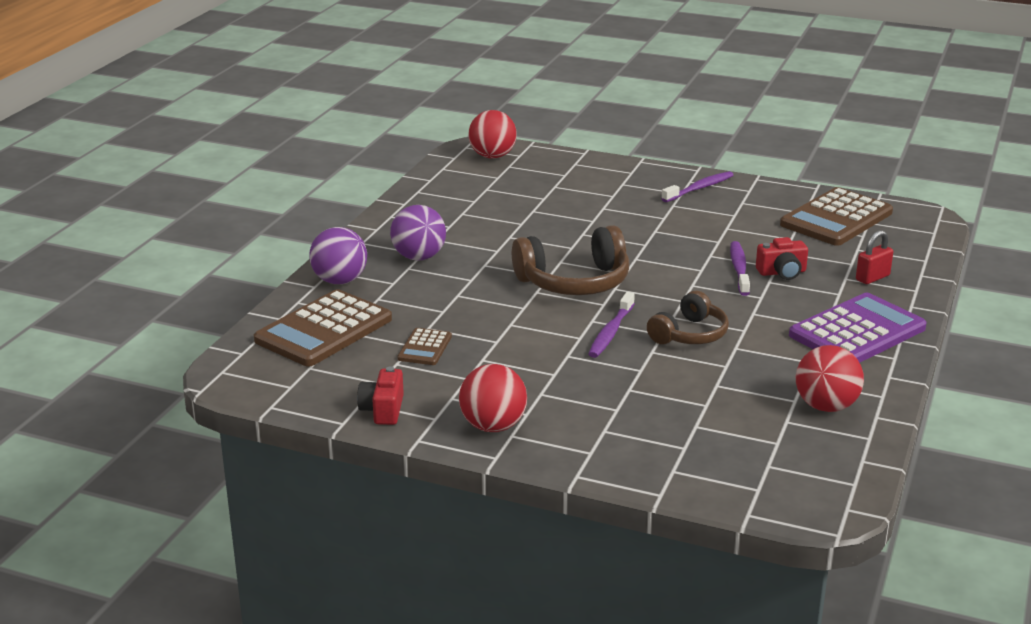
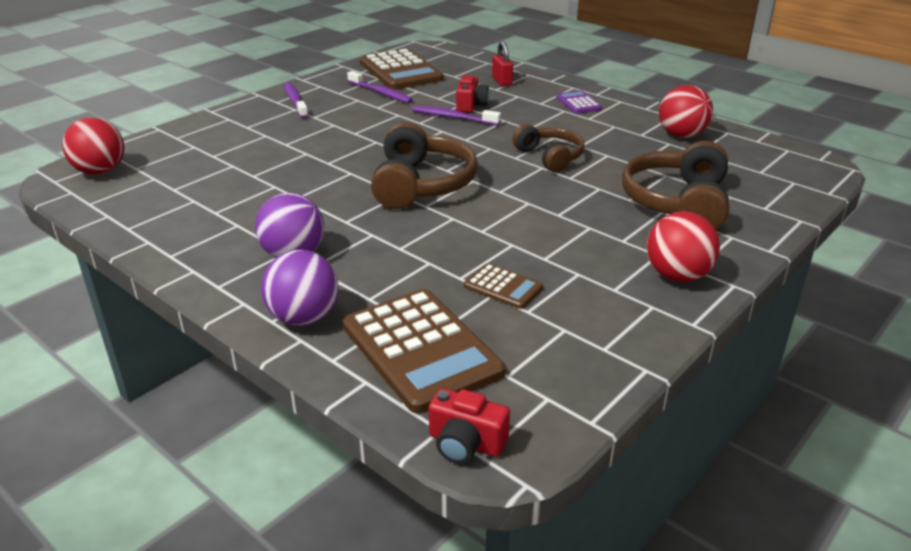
camera: 70 degrees left, 5 degrees up
red camera [357,366,404,425] -> red camera moved to [429,388,510,464]
purple toothbrush [588,292,635,358] -> purple toothbrush moved to [347,71,413,103]
purple calculator [789,293,927,363] -> purple calculator [556,90,602,113], size x0.49
none -> brown headphones [622,141,729,229]

